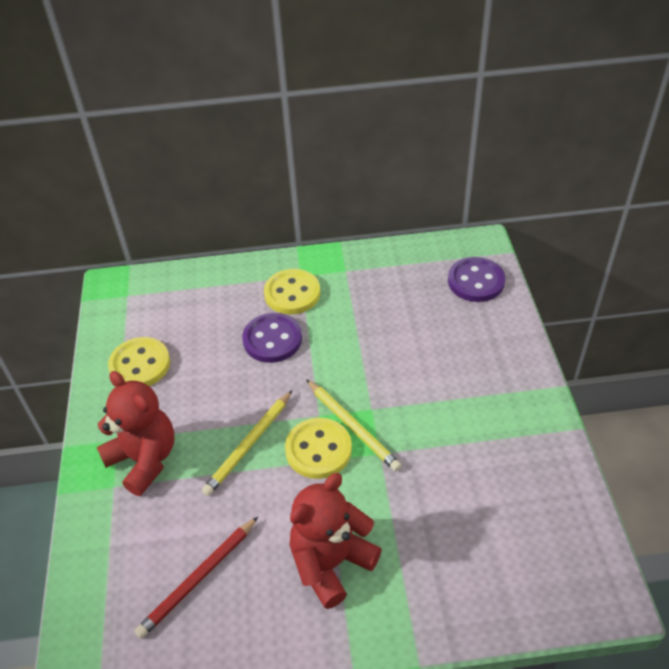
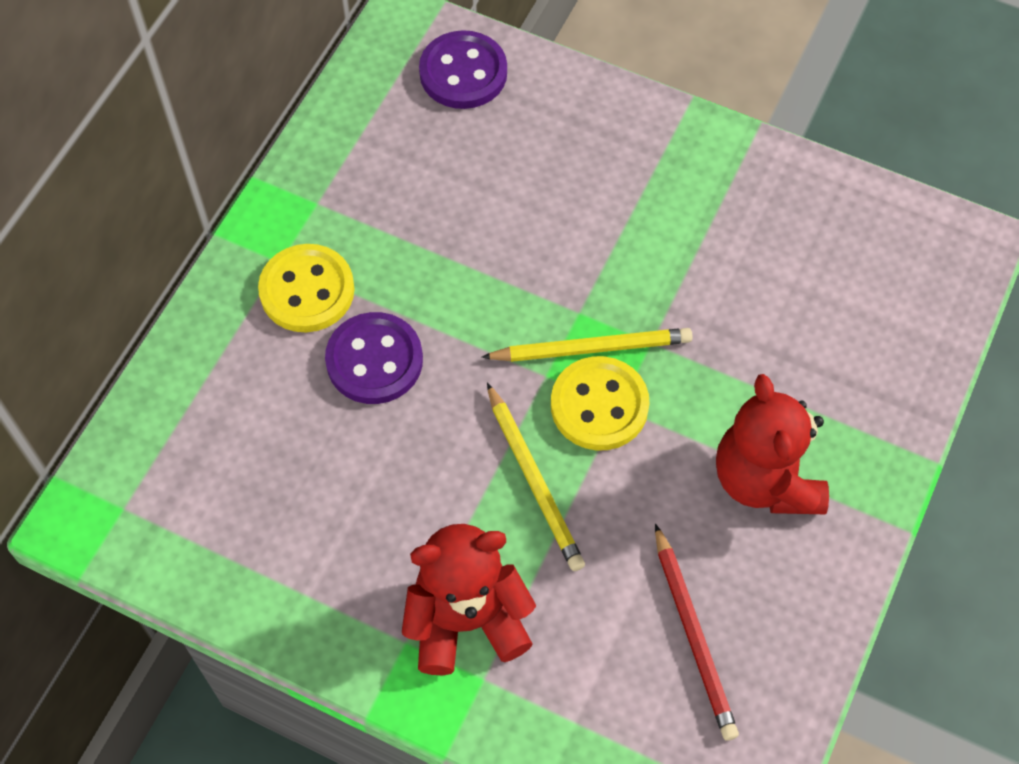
camera: 60 degrees left, 15 degrees up
yellow button [108,337,170,386] -> none

